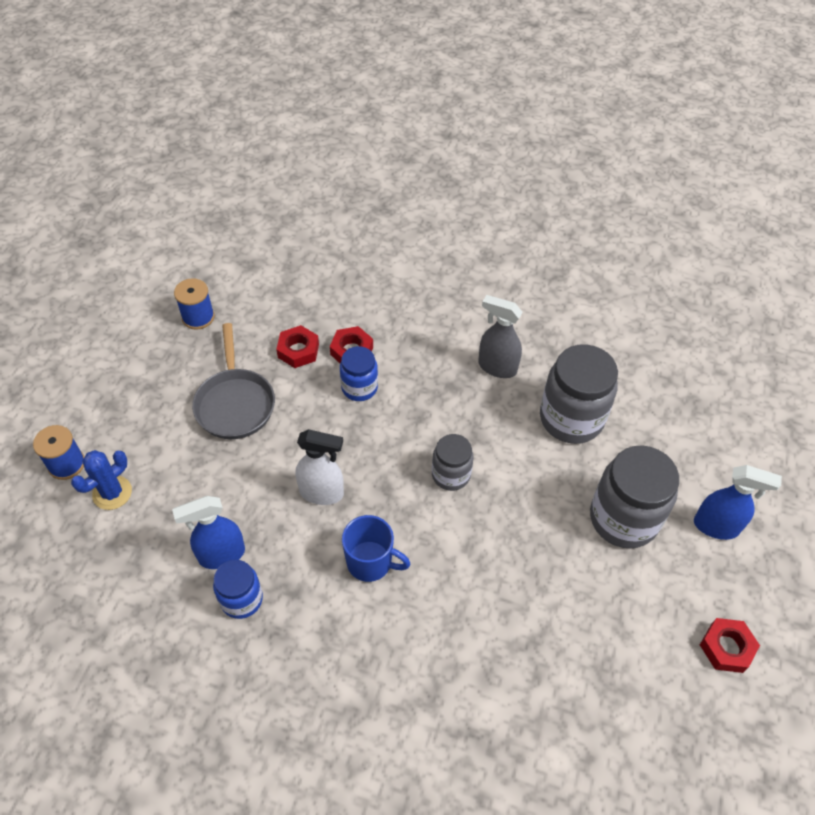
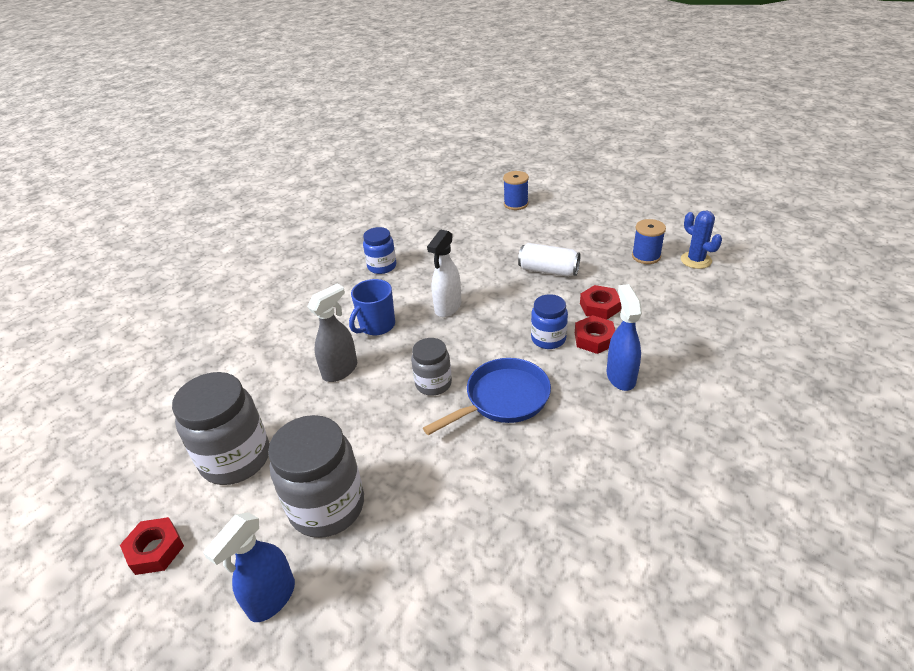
camera: 110 degrees right, 15 degrees down
blue cactus [71,450,132,510] -> blue cactus moved to [681,210,722,269]
blue spray bottle [172,496,245,569] -> blue spray bottle moved to [607,284,642,391]
grey pan [192,323,275,439] -> white can [518,243,581,277]
grey spray bottle [478,295,523,378] -> grey spray bottle moved to [307,284,357,382]
grey jar [540,344,618,444] -> grey jar moved to [172,372,270,485]
none -> blue pan [423,358,551,435]

